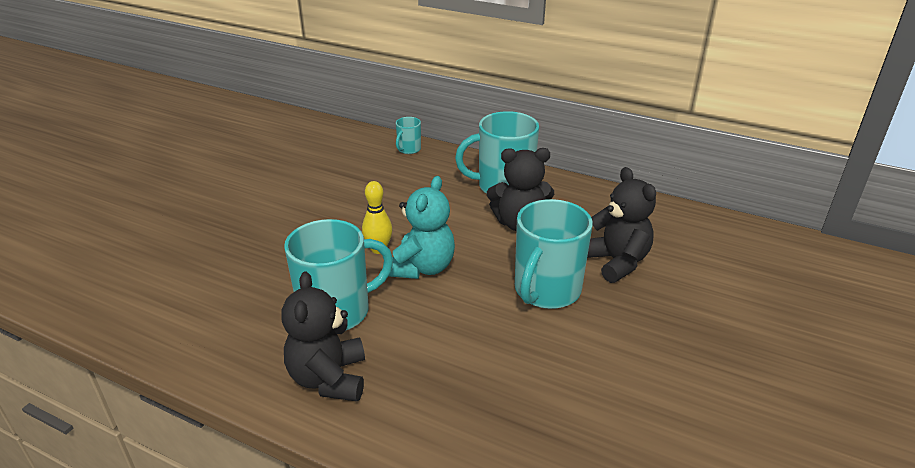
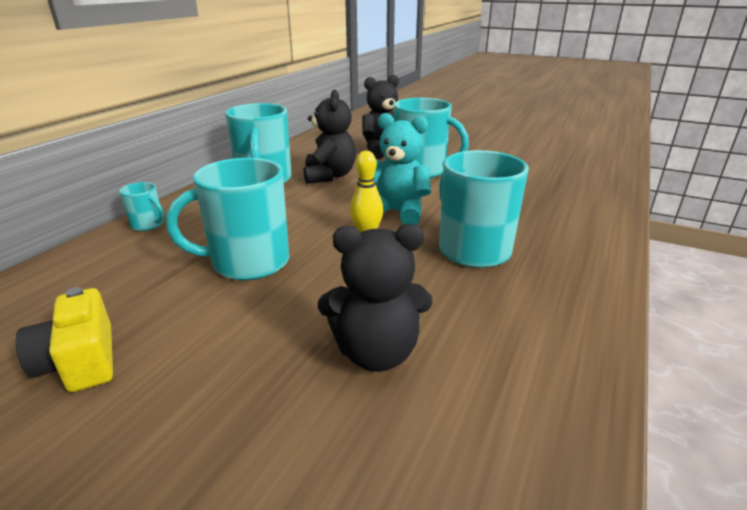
camera: 90 degrees left, 5 degrees down
black teddy bear [281,271,365,402] -> black teddy bear moved to [318,224,433,372]
none -> yellow camera [16,287,113,392]
none -> turquoise mug [166,158,289,281]

